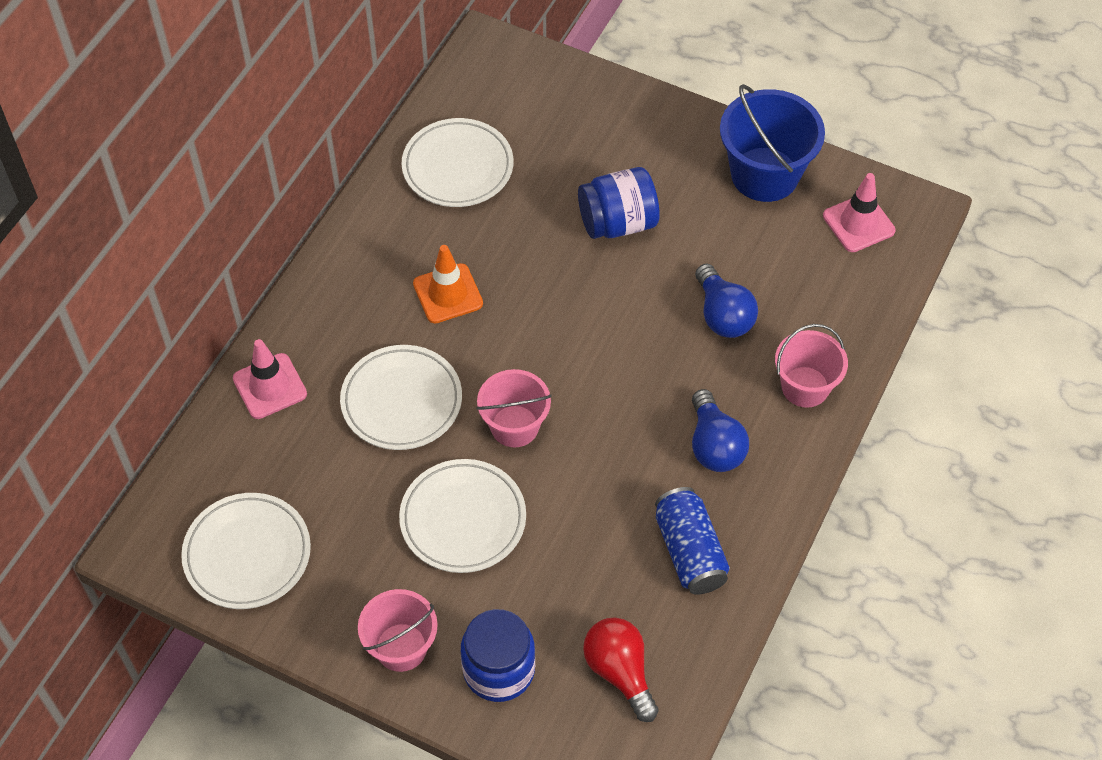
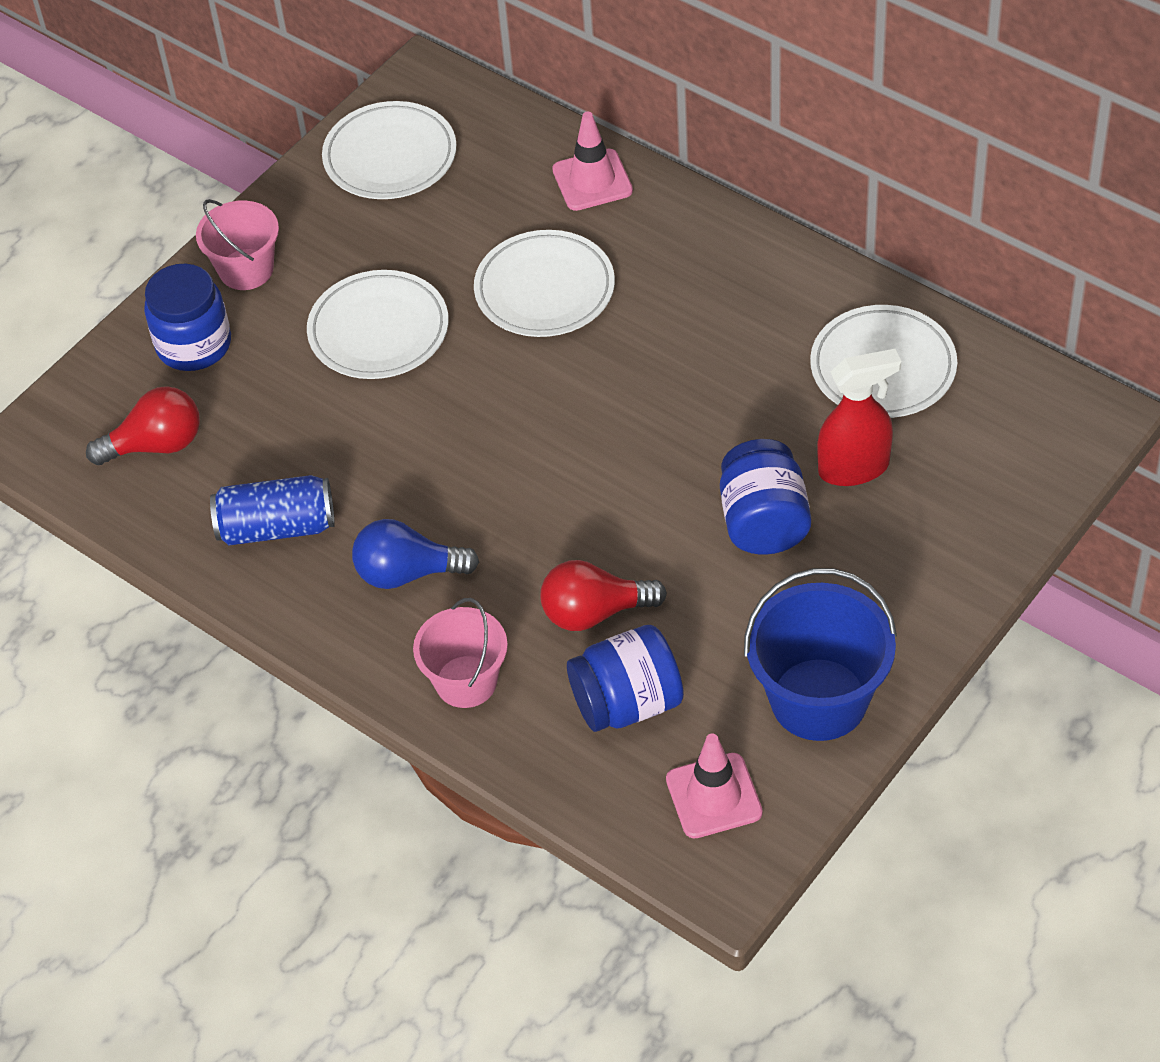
camera: 105 degrees right, 5 degrees down
orange traffic cone [413,245,483,323] -> none
pink bucket [476,369,552,447] -> none
blue light bulb [695,264,758,338] -> red light bulb [540,560,667,631]
none -> blue jar [567,625,684,732]
none -> red spray bottle [817,349,901,486]

